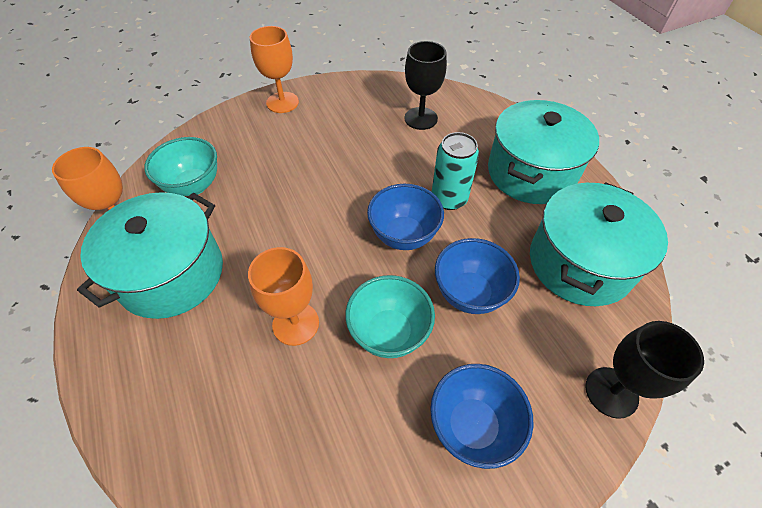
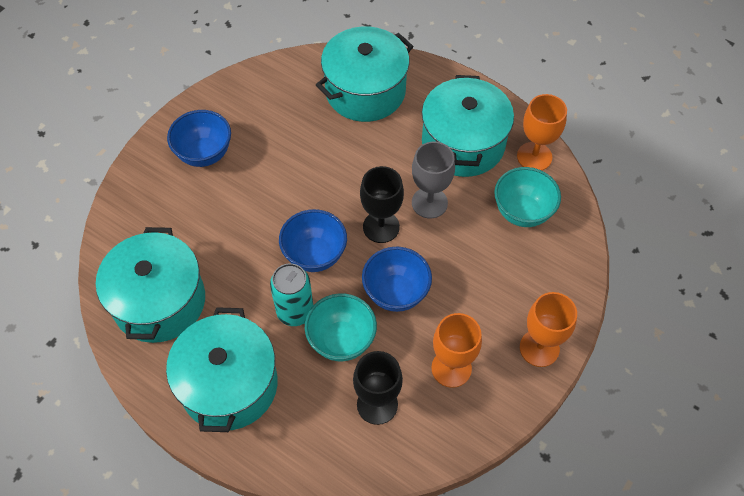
camera: 150 degrees right, 5 degrees up
orange goblet [248,247,319,346] -> orange goblet moved to [431,313,482,388]
turquoise bowl [345,275,435,358] -> turquoise bowl moved to [305,293,377,361]
blue bowl [435,238,520,314] -> blue bowl moved to [362,247,432,312]
black goblet [585,321,704,419] -> black goblet moved to [360,166,404,243]
none -> turquoise pot [316,27,414,122]
none -> grey goblet [412,142,455,218]

